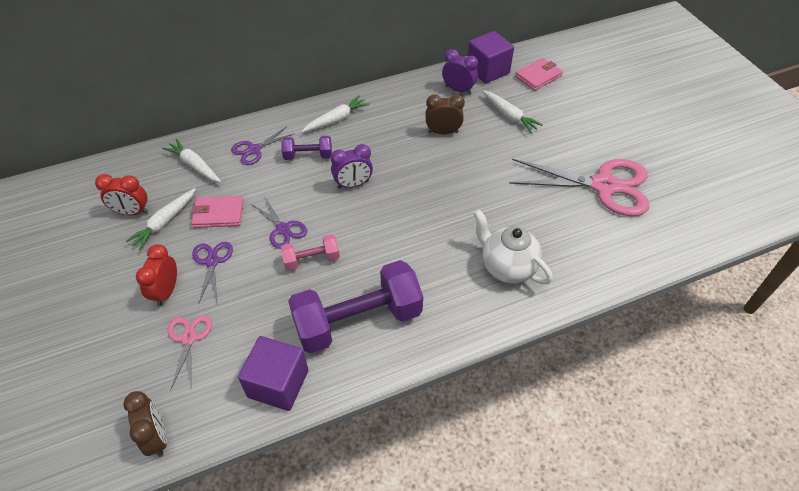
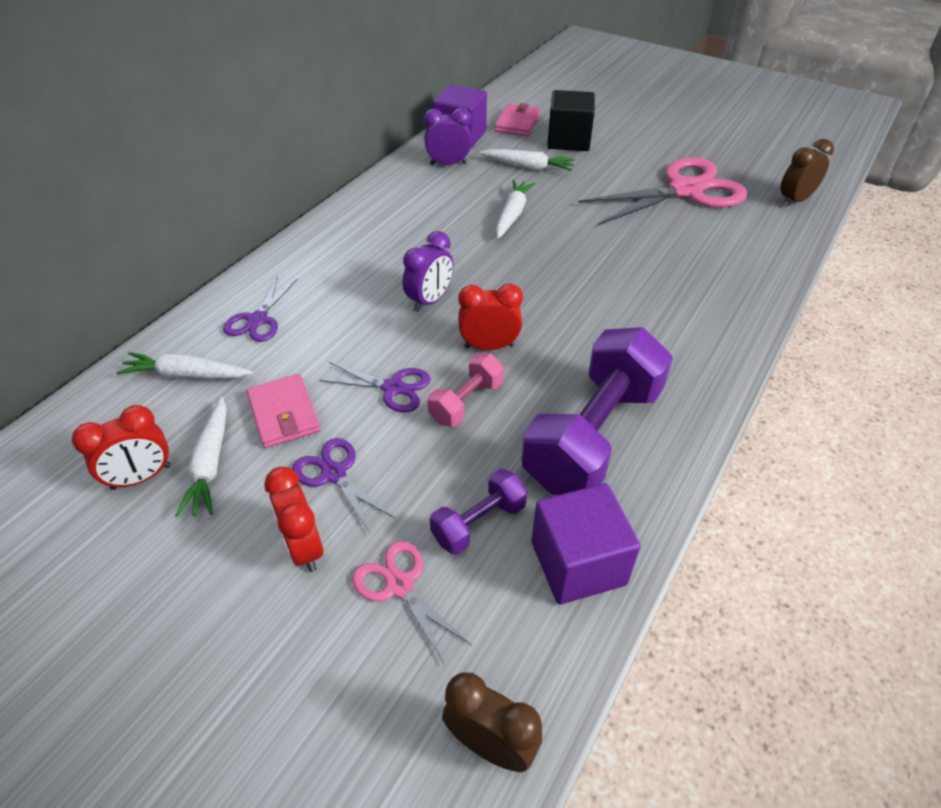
camera: 35 degrees left, 5 degrees down
pink wallet [191,196,244,228] -> pink wallet turned 75 degrees counterclockwise [246,374,320,448]
purple dumbbell [281,136,332,160] -> purple dumbbell moved to [430,469,527,555]
white carrot [301,95,369,132] -> white carrot moved to [496,179,535,239]
brown clock [425,94,465,134] -> brown clock moved to [780,139,834,207]
white teapot [473,209,553,284] -> none
none -> red clock [458,283,523,350]
none -> black cube [547,90,595,151]

